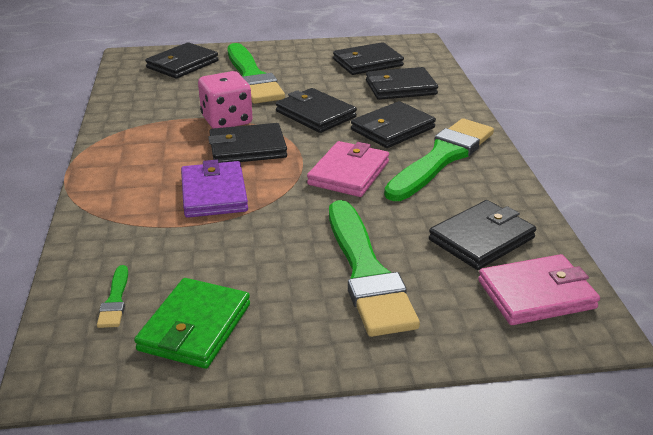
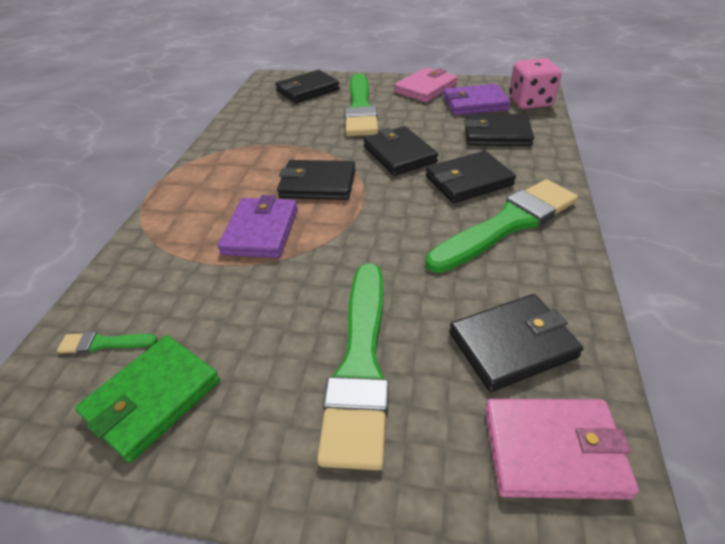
camera: 20 degrees right, 10 degrees up
green brush [97,265,128,328] -> green brush turned 75 degrees clockwise [57,332,158,353]
pink dice [198,71,253,128] -> pink dice moved to [509,58,562,109]
pink wallet [307,141,389,197] -> pink wallet moved to [394,67,458,102]
black wallet [333,42,404,75] -> purple wallet [443,84,511,115]

